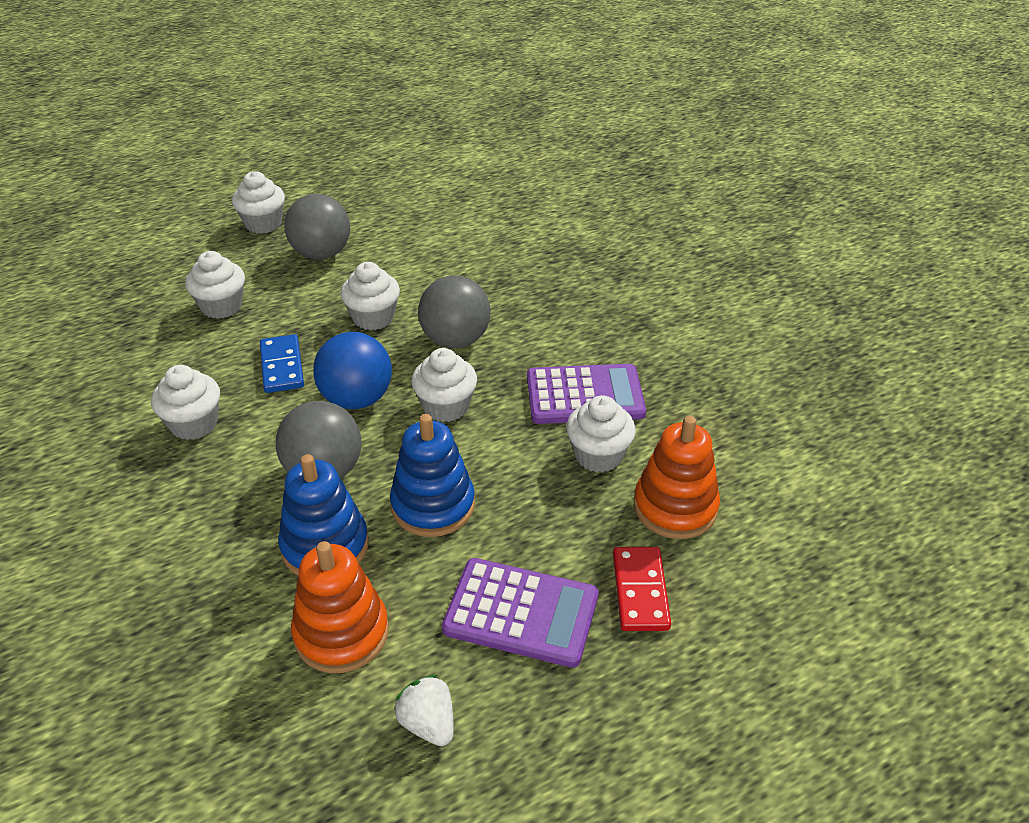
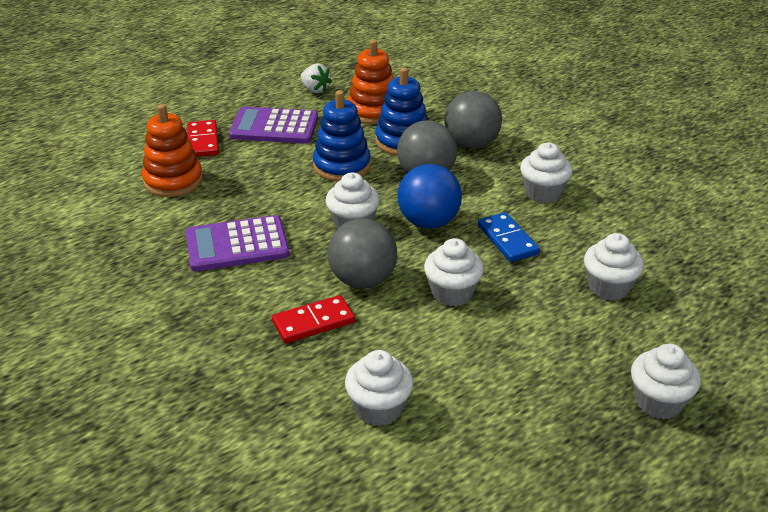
camera: 170 degrees right, 5 degrees down
grey ball [284,194,350,260] -> grey ball moved to [445,91,502,149]
white cupcake [566,395,636,473] -> white cupcake moved to [345,350,414,426]
none -> red domino [272,295,355,343]

